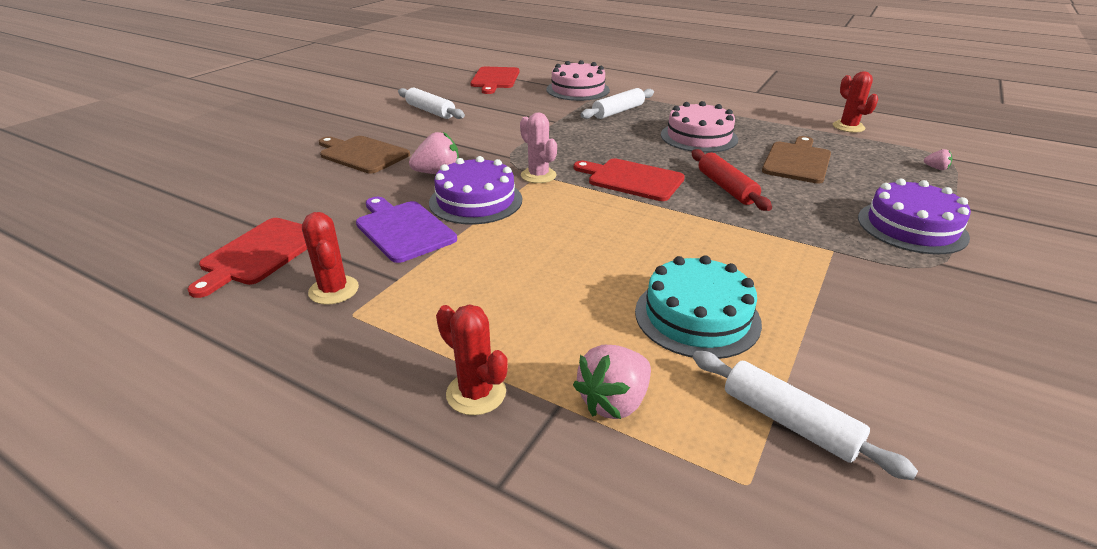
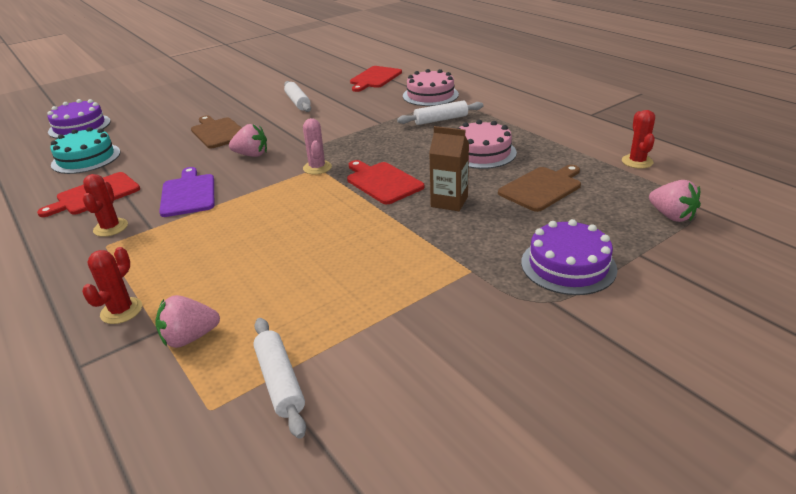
camera: 25 degrees right, 0 degrees up
purple cake [429,156,522,225] -> purple cake moved to [47,99,111,139]
red cactus [436,304,508,415] -> red cactus turned 45 degrees clockwise [82,247,142,324]
turquoise cake [635,255,762,359] -> turquoise cake moved to [50,127,120,174]
red rolling pin [692,149,772,211] -> brown carton [429,126,469,211]
pink strawberry [924,149,953,170] -> pink strawberry [649,180,701,222], size x2.02

